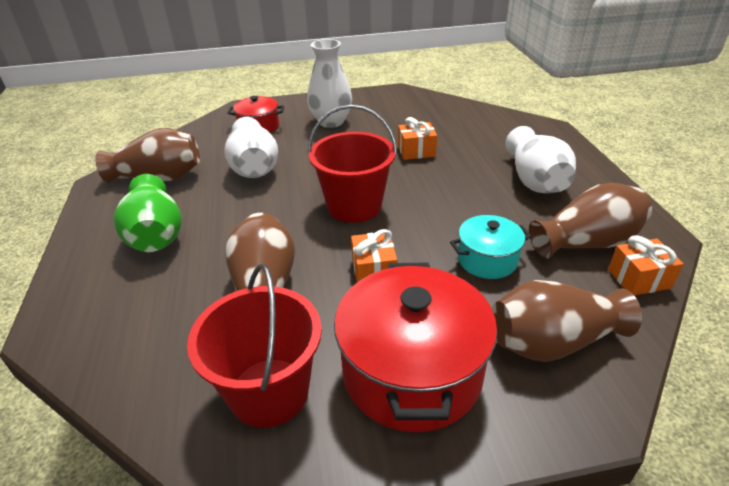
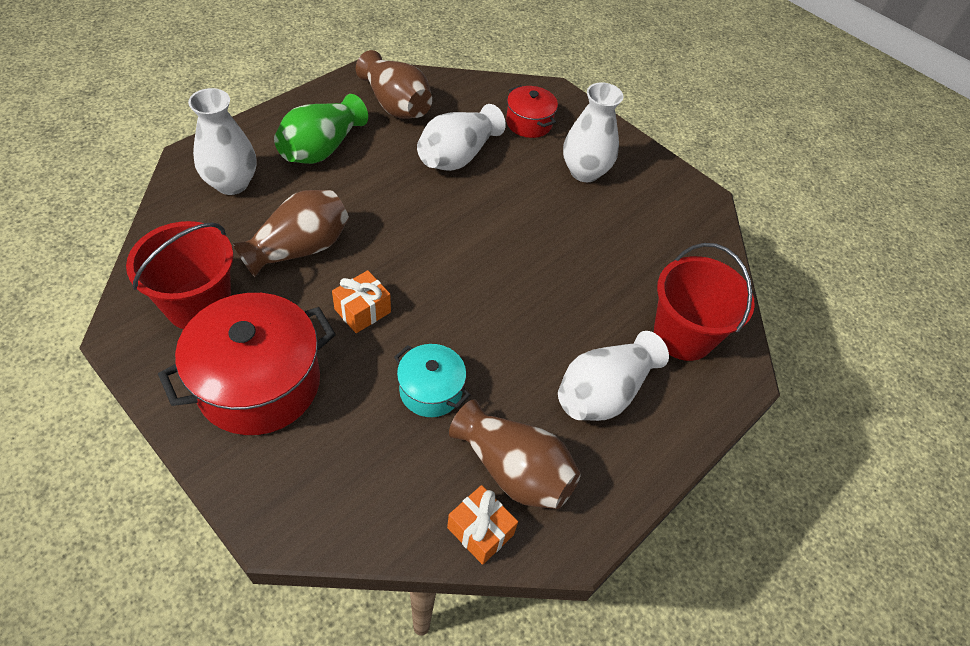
camera: 50 degrees right, 15 degrees up
red bucket [308,105,397,223] -> red bucket moved to [654,243,755,361]
orange gift [398,117,437,160] -> none
brown vase [492,280,642,361] -> none
none -> white vase [188,88,256,195]

